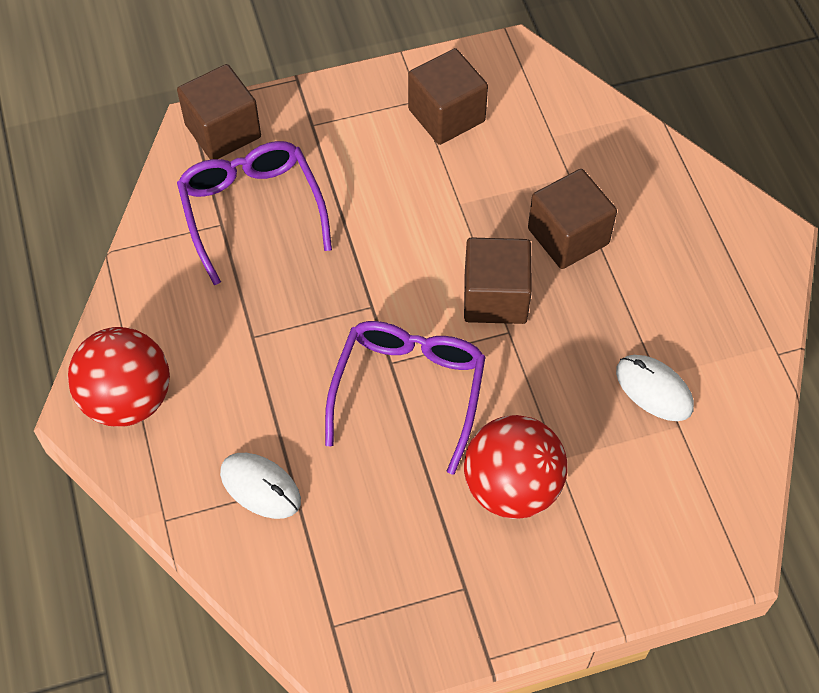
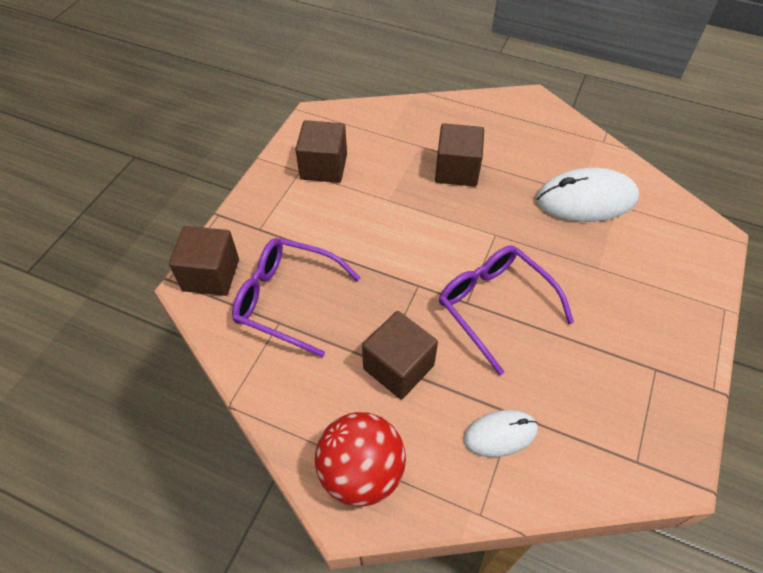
camera: 50 degrees left, 5 degrees down
brown cube [464,237,532,324] -> brown cube moved to [362,311,438,399]
red ball [464,415,568,519] -> none
white mouse [616,355,694,421] -> white mouse [536,168,639,222], size x1.72

